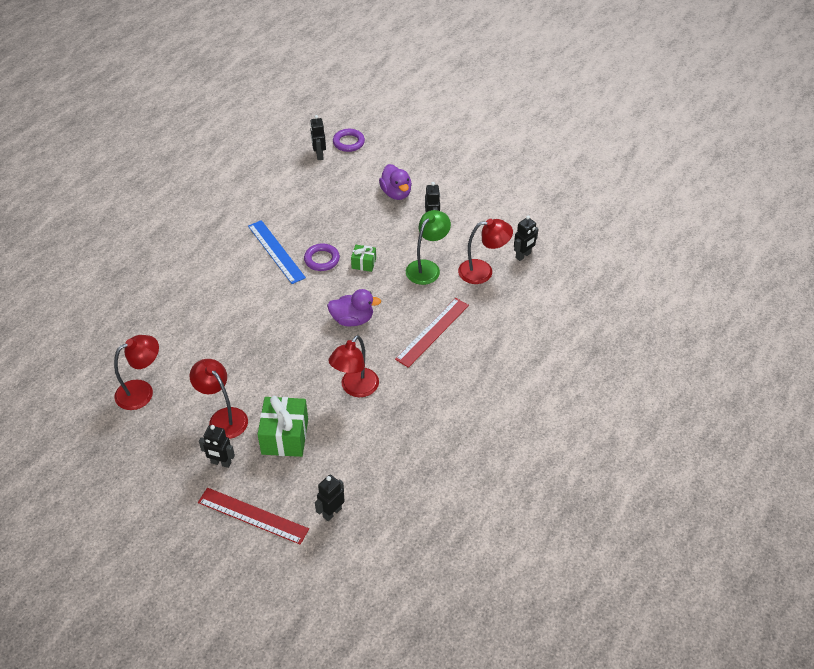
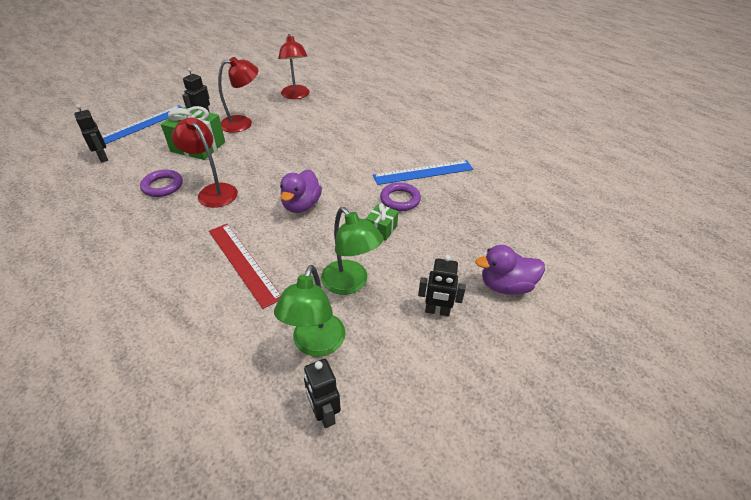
camera: 105 degrees right, 5 degrees down
red ruler [198,488,309,545] -> blue ruler [103,105,183,144]
black robot [310,115,326,160] -> none
purple ring [333,129,365,152] -> purple ring moved to [140,170,183,197]
red lamp [458,219,513,284] -> green lamp [274,265,346,357]

